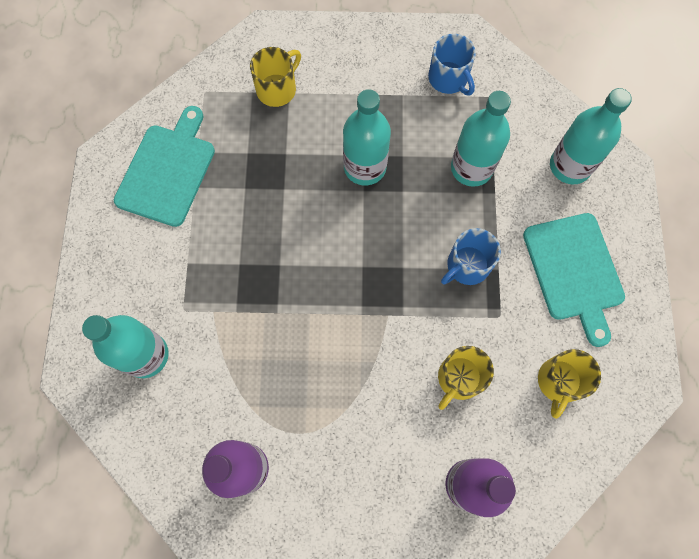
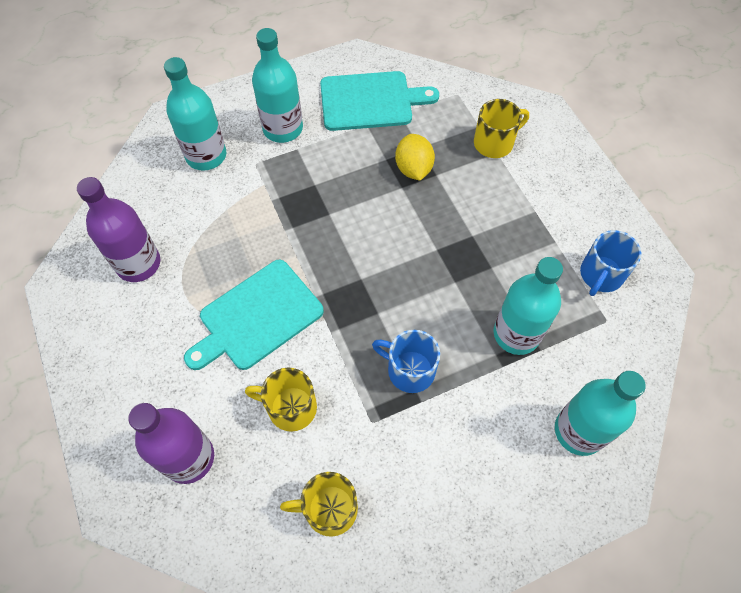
camera: 65 degrees right, 10 degrees down
yellow mug [250,47,301,107] -> yellow mug turned 45 degrees counterclockwise [474,99,529,158]
turquoise bottle [343,89,391,185] -> turquoise bottle moved to [252,28,303,143]
turquoise cutting board [523,213,625,347] -> turquoise cutting board moved to [184,260,324,370]
none -> yellow lemon [395,134,435,180]

